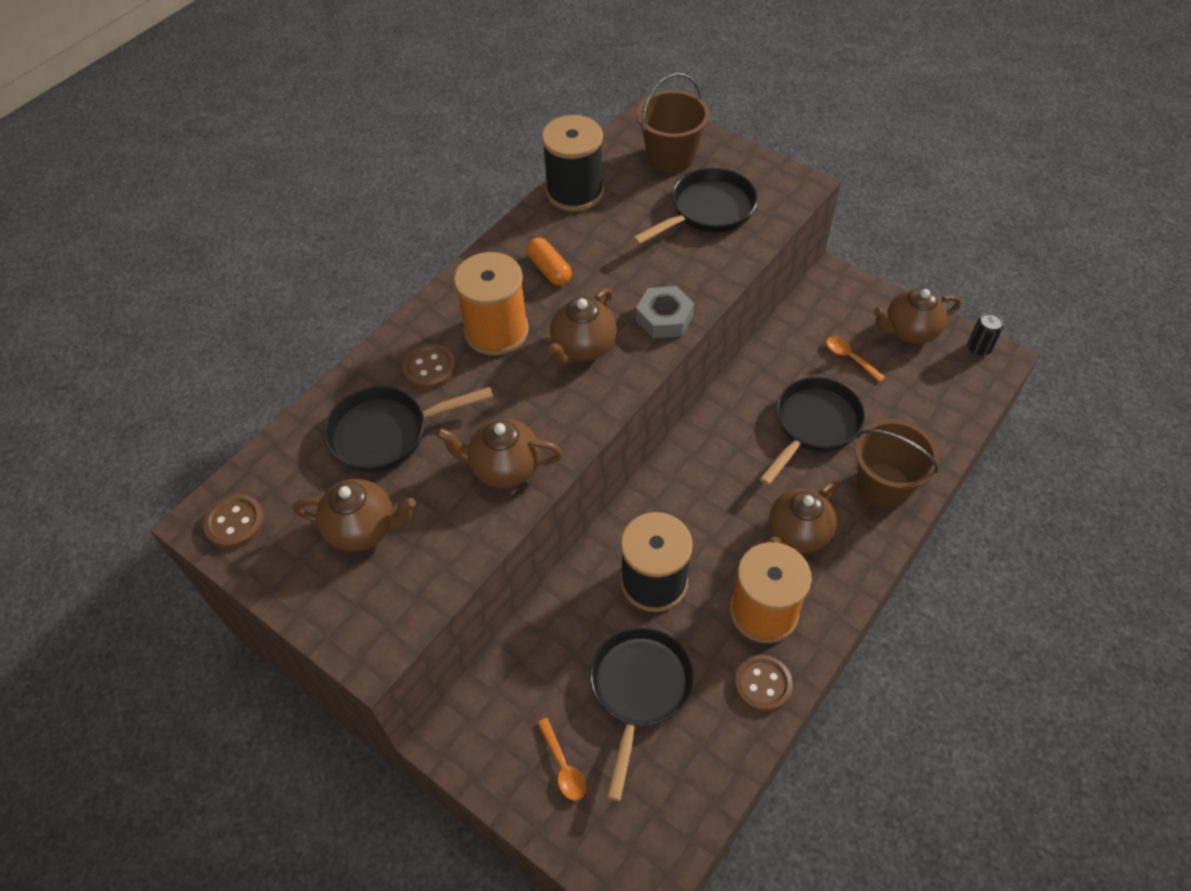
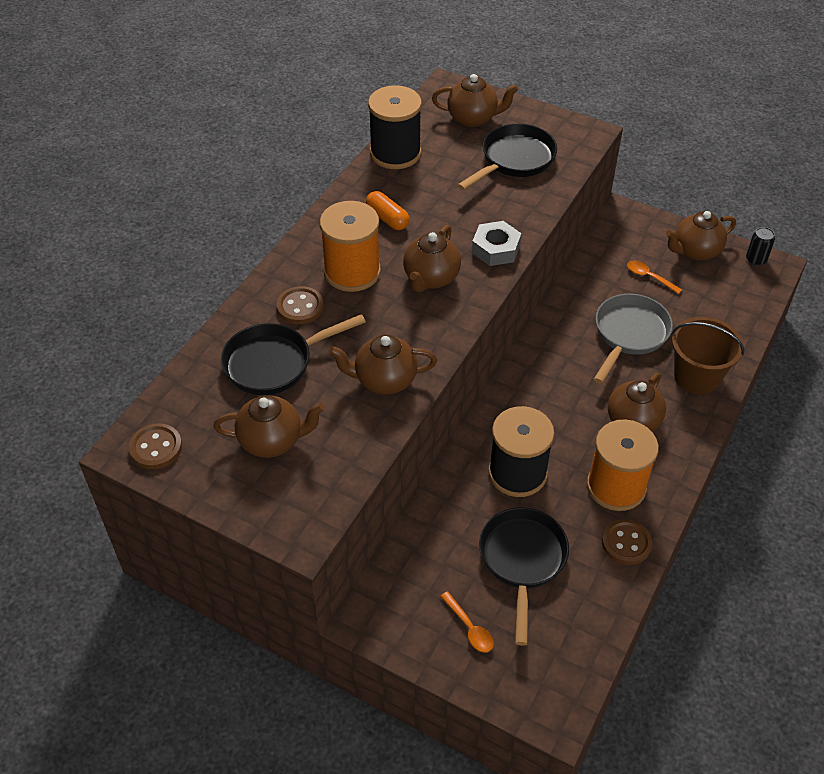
camera: 10 degrees left, 5 degrees down
brown bucket [637,73,710,173] -> brown teapot [432,74,519,127]
black pan [760,377,865,485] -> grey pan [594,294,673,384]

